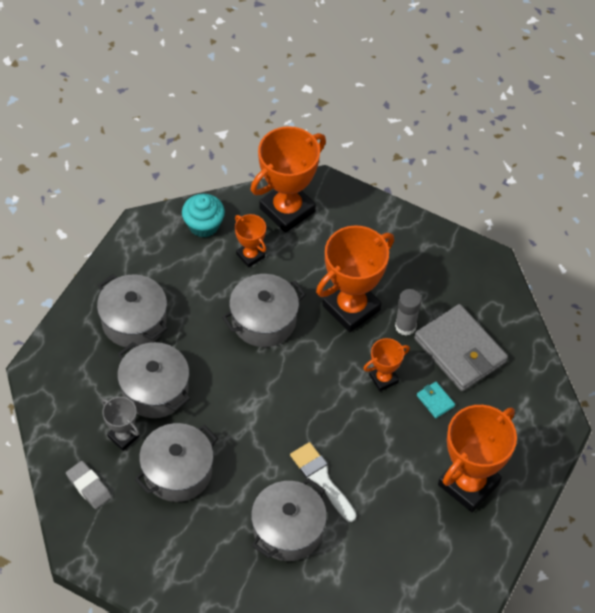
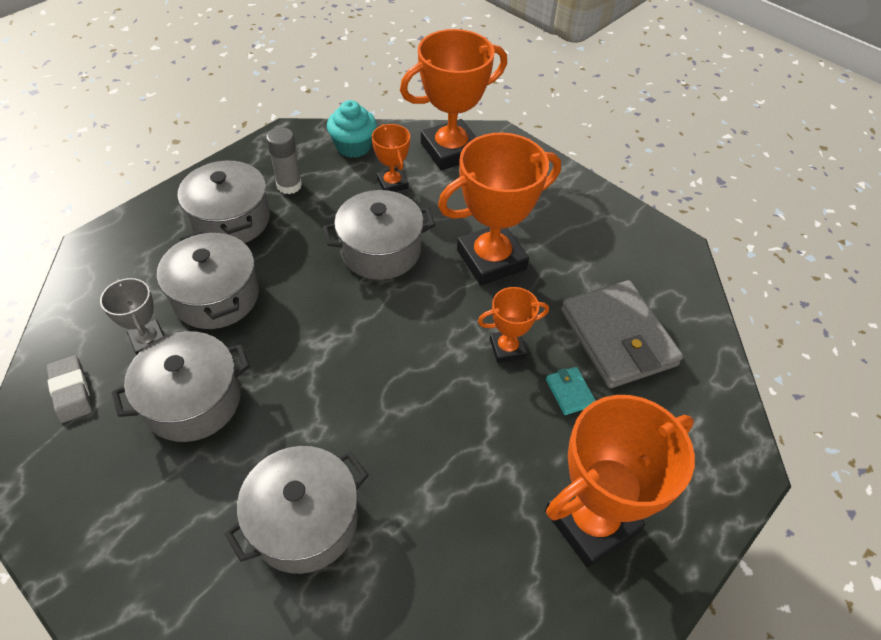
camera: 15 degrees right, 5 degrees down
white brush [290,442,356,522] -> none
grey glue stick [395,289,421,336] -> grey glue stick moved to [266,127,302,194]

